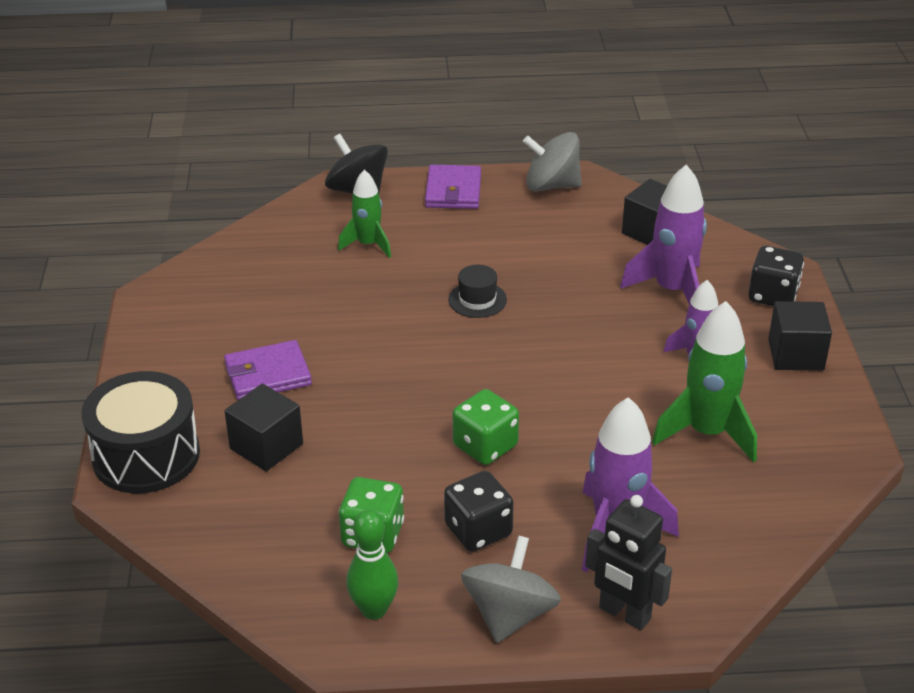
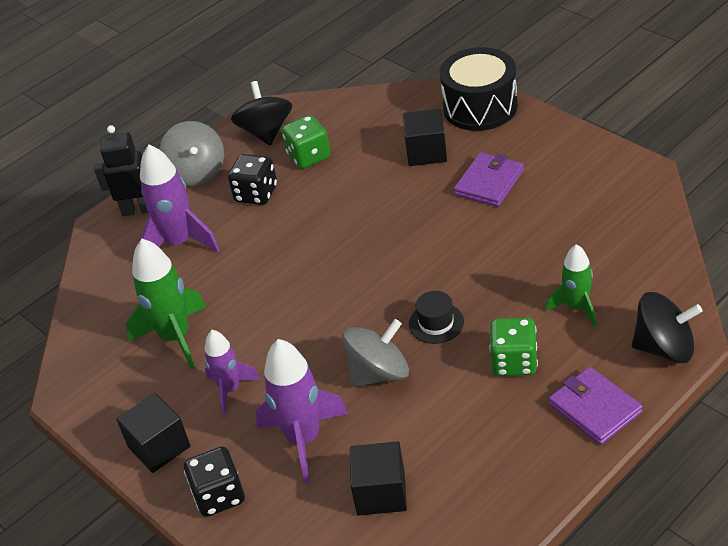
camera: 145 degrees right, 5 degrees up
green bowling pin [346,510,398,620] -> black spinning top [231,81,292,145]
green dice [453,389,519,465] -> green dice moved to [489,318,538,376]
grey spinning top [523,132,582,192] -> grey spinning top moved to [342,319,409,387]

